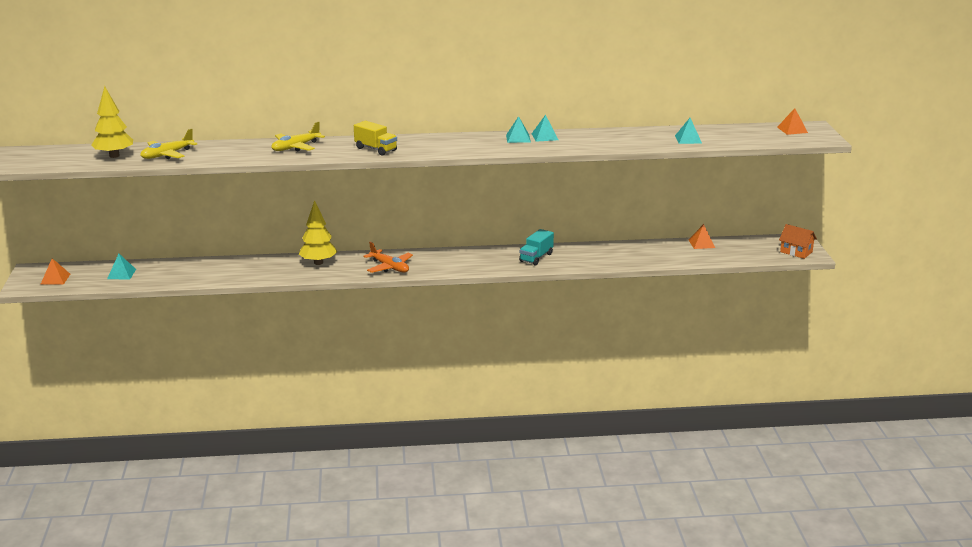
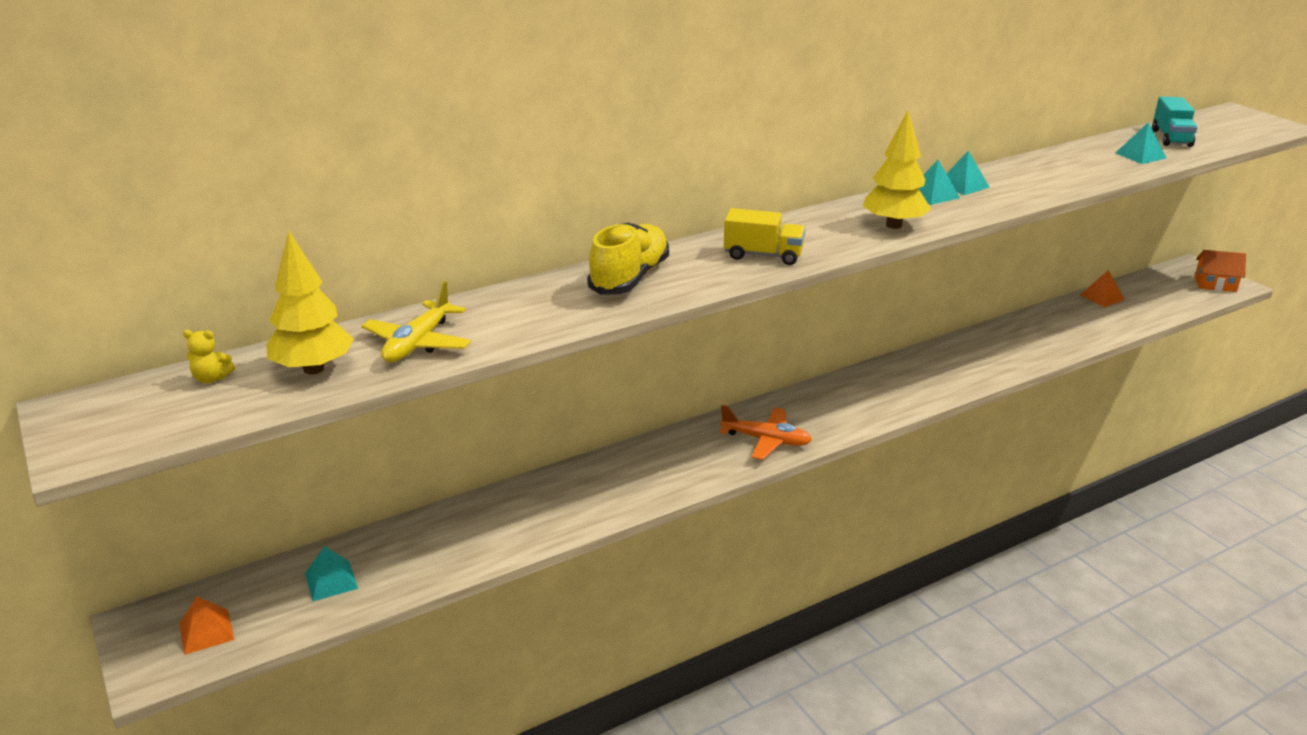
camera: 25 degrees left, 5 degrees up
yellow plane [271,121,325,152] -> yellow shoe [587,222,669,295]
yellow tree [299,200,337,265] -> yellow tree moved to [863,110,931,229]
turquoise truck [519,229,554,266] -> turquoise truck moved to [1152,97,1198,147]
orange pyramid [777,108,808,135] -> none
none -> yellow teddy bear [183,330,235,383]

